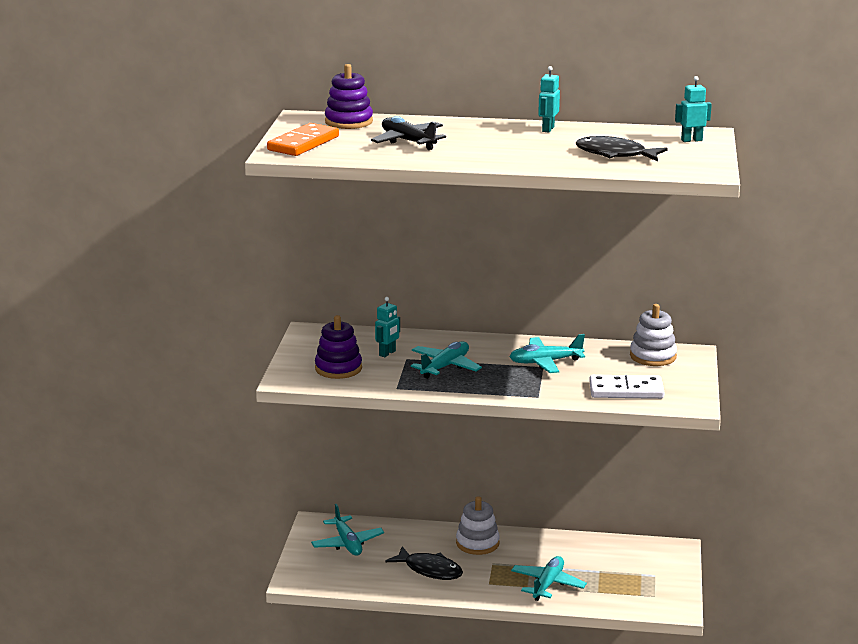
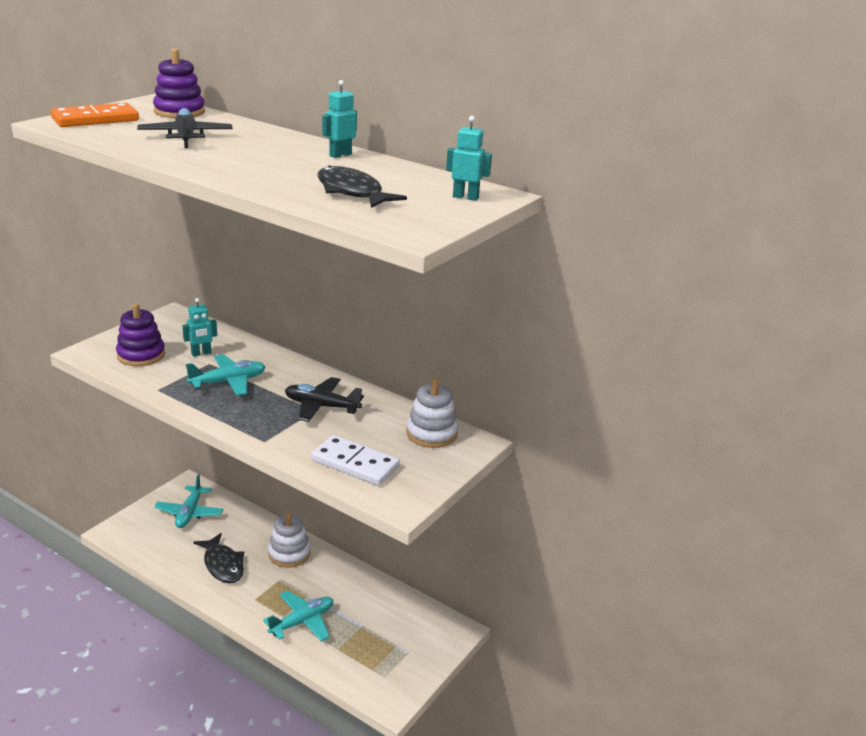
camera: 25 degrees right, 5 degrees up
turquoise plane [509,334,585,373] -> black plane [285,377,364,422]

